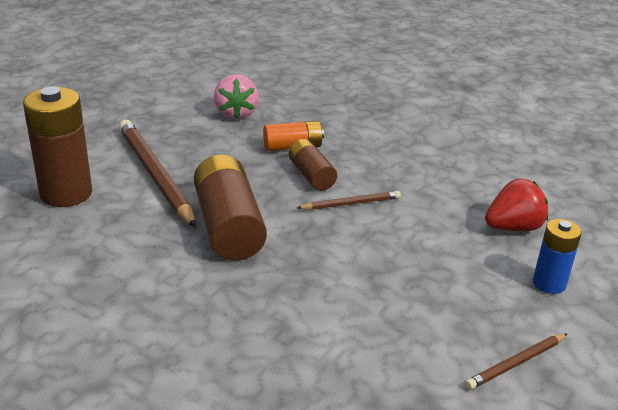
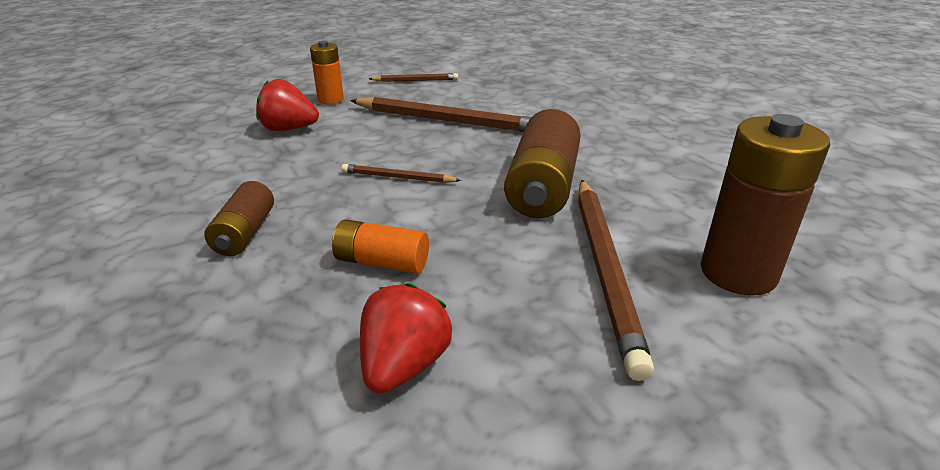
camera: 150 degrees left, 0 degrees up
pink strawberry [214,74,259,119] -> red strawberry [360,283,452,394]
brown battery [289,139,337,191] -> brown battery moved to [205,181,274,256]
blue battery [533,219,582,294] -> orange battery [310,41,344,104]
none -> brown pencil [350,97,531,132]

